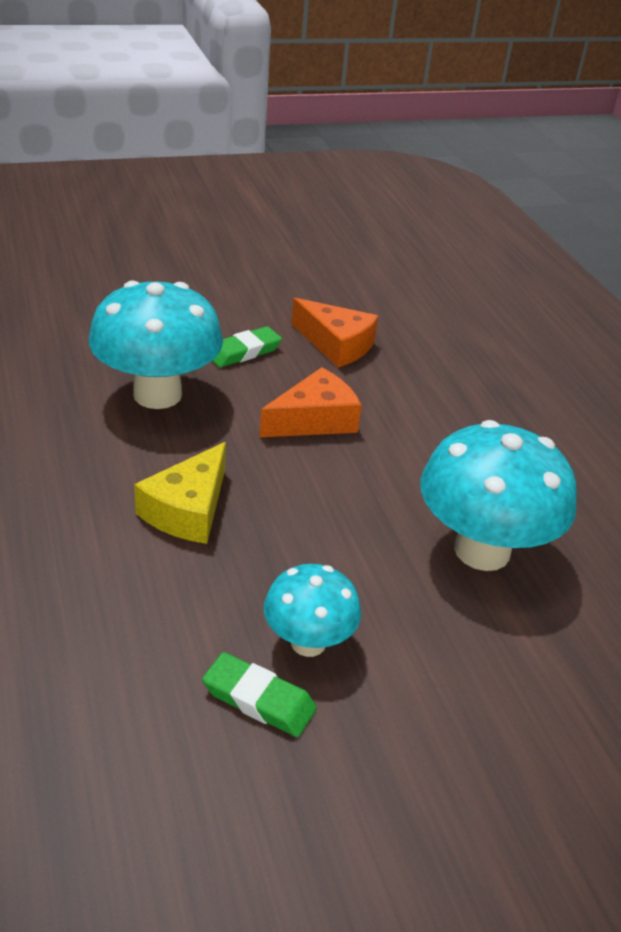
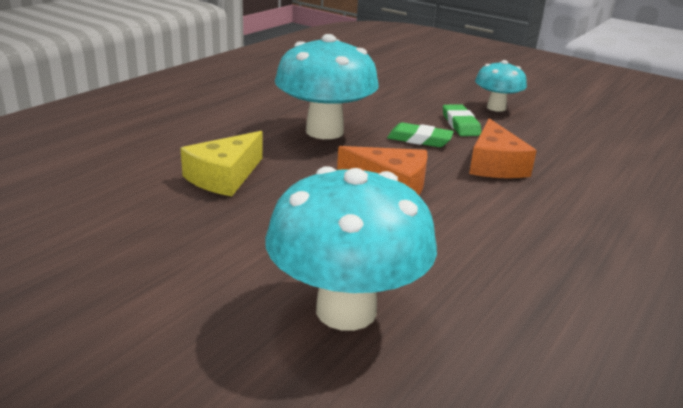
camera: 55 degrees right, 10 degrees down
yellow cheese [134,442,226,544] -> yellow cheese turned 45 degrees counterclockwise [181,131,263,196]
green eraser [202,652,317,737] -> green eraser moved to [443,104,481,136]
turquoise mushroom [264,564,361,657] -> turquoise mushroom moved to [475,60,527,112]

